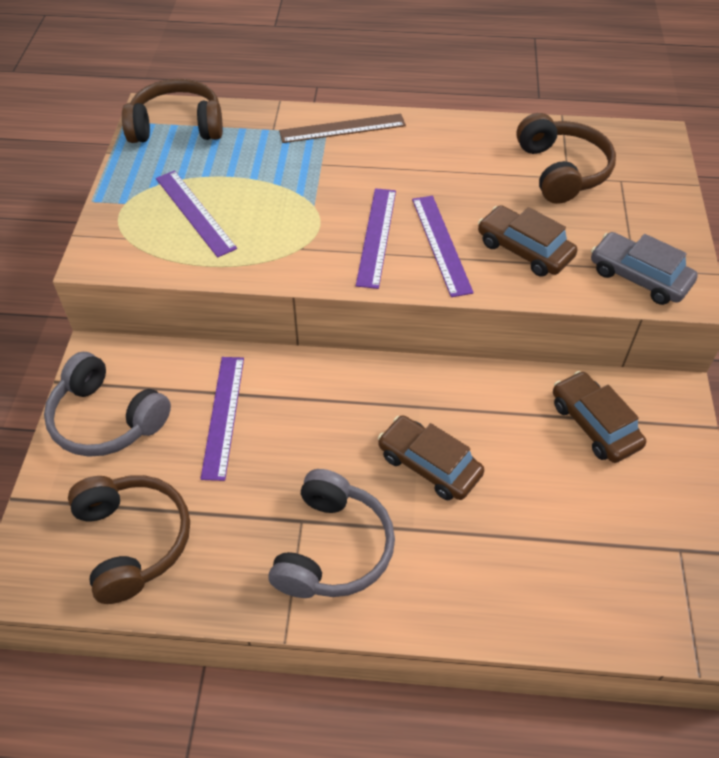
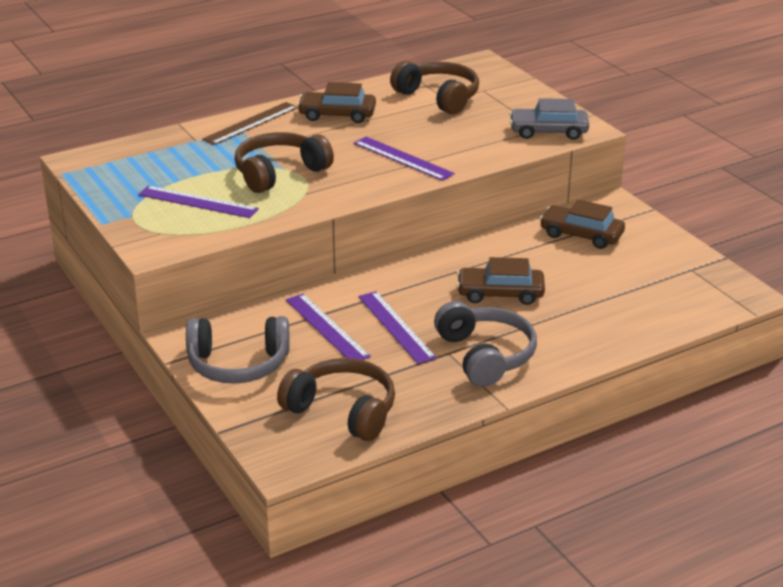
camera: 35 degrees left, 20 degrees down
brown headphones [122,79,223,143] -> brown headphones moved to [235,132,334,193]
purple ruler [356,188,396,289] -> purple ruler moved to [358,291,437,364]
brown car [478,205,577,277] -> brown car moved to [297,82,376,123]

